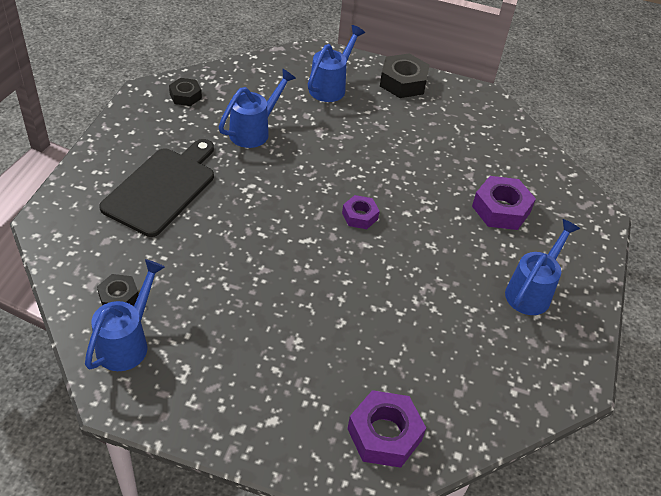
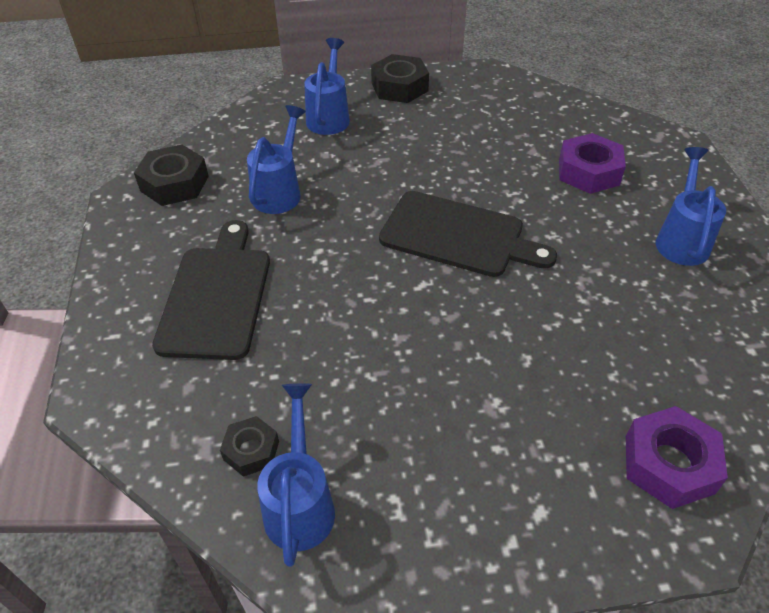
camera: 20 degrees left, 0 degrees up
black nut [169,78,202,106] -> black nut [134,145,209,206], size x1.66
purple nut [342,195,380,229] -> black cutting board [379,191,557,277]

